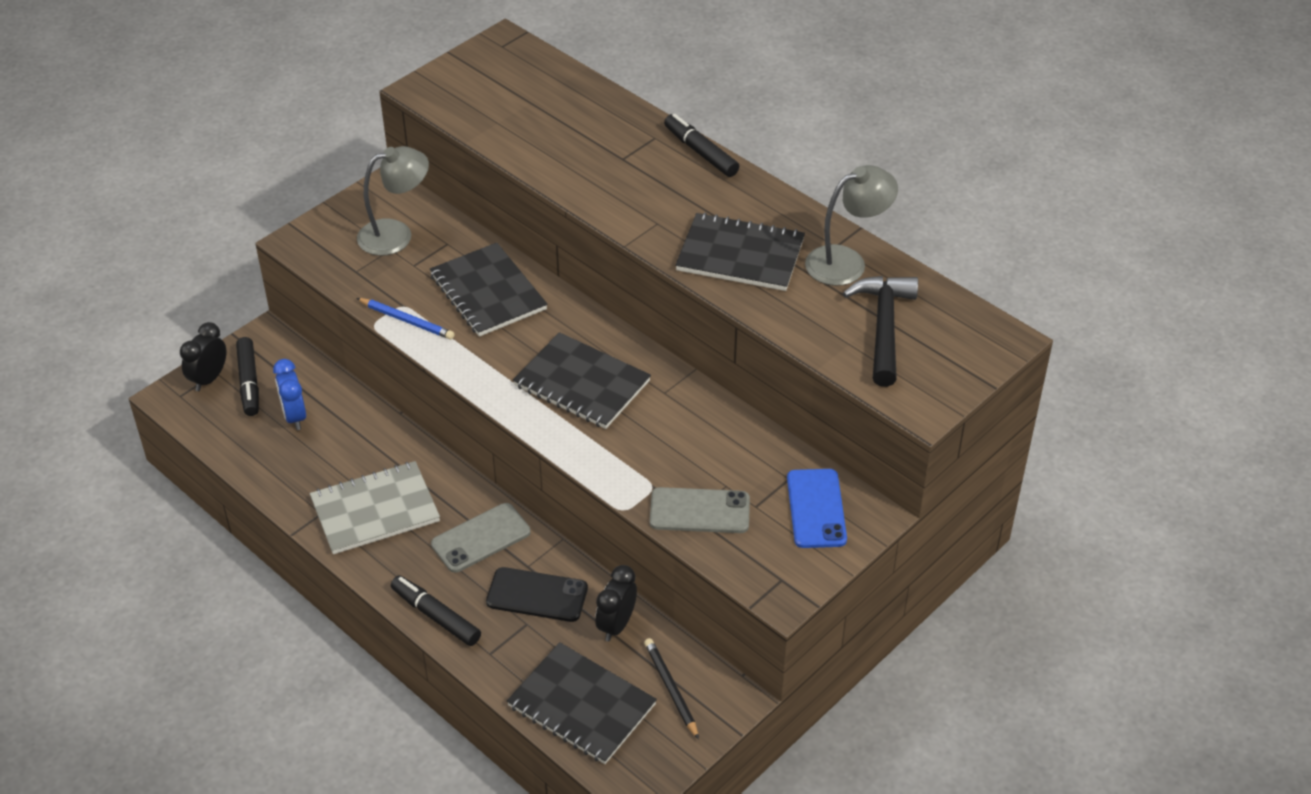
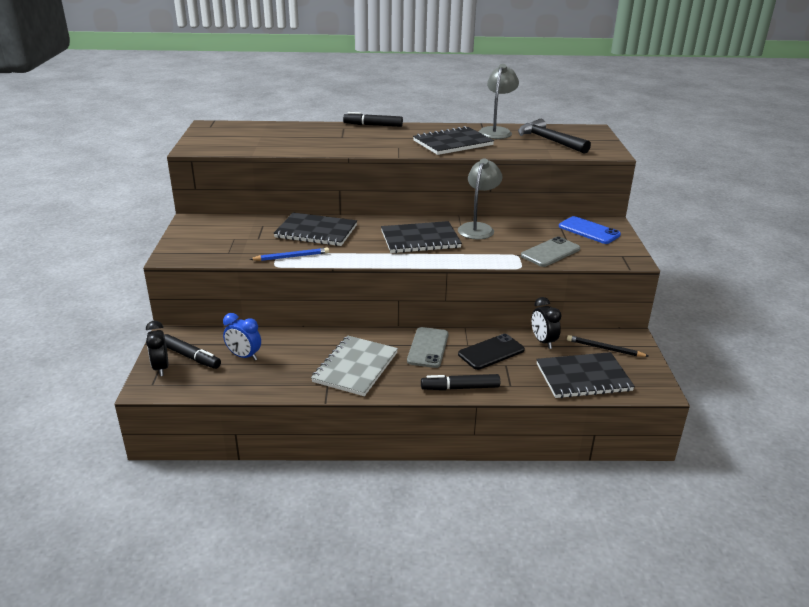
camera: 45 degrees left, 15 degrees down
grey lamp [357,146,429,256] -> grey lamp moved to [458,158,502,239]

